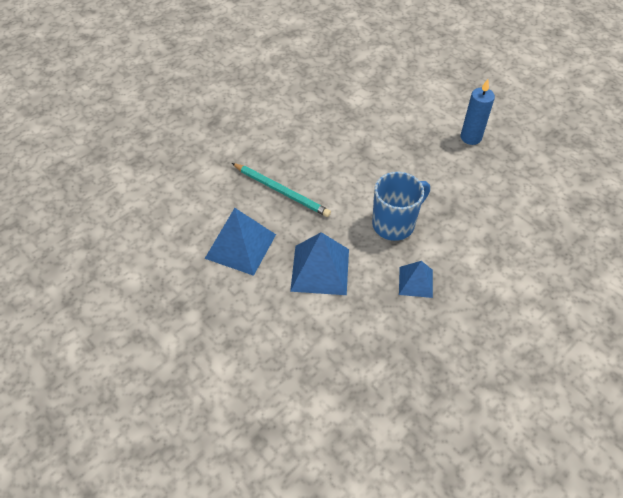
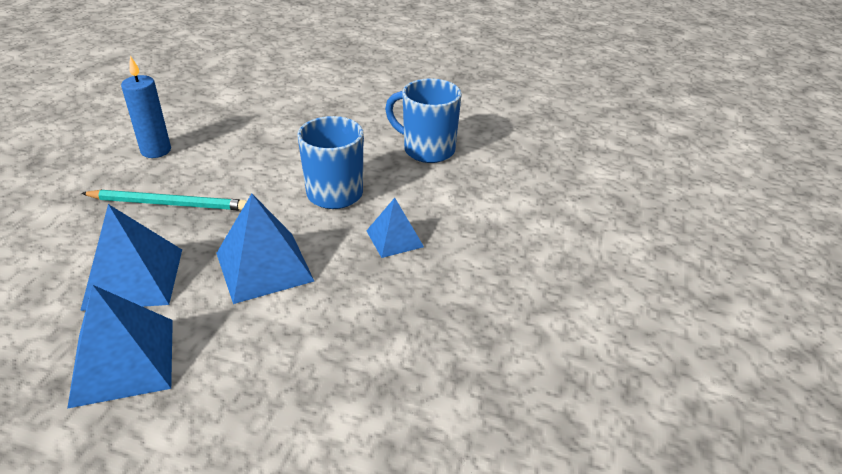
camera: 30 degrees left, 15 degrees down
blue candle [461,79,495,145] -> blue candle moved to [121,56,171,158]
none -> blue pyramid [67,285,173,409]
none -> blue mug [385,78,462,163]

